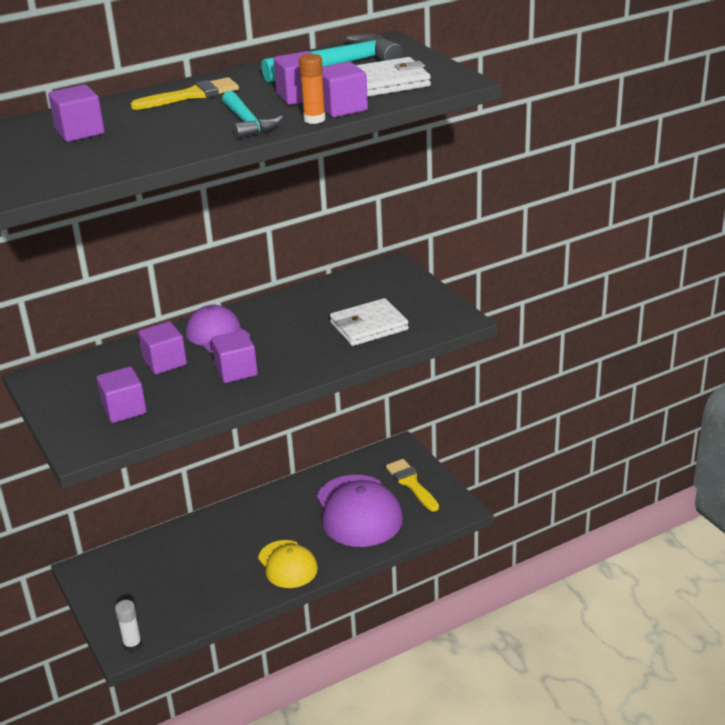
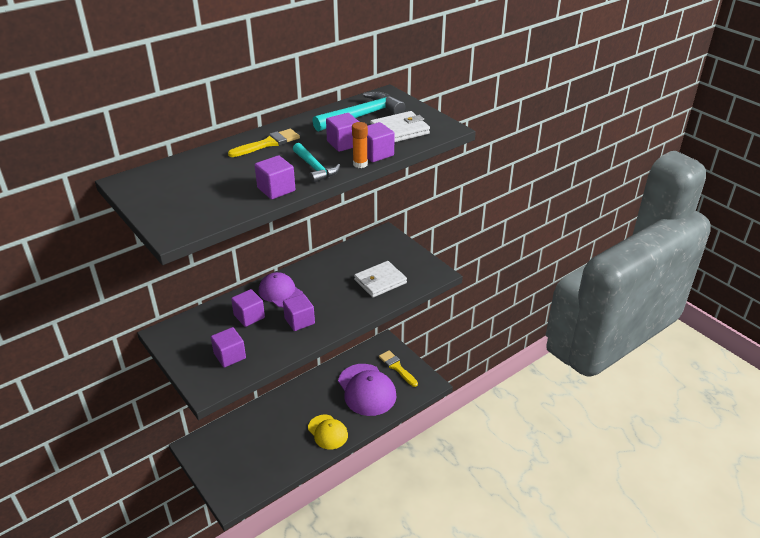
camera: 10 degrees left, 5 degrees up
purple cube [48,84,105,142] -> purple cube moved to [255,155,295,199]
white glue stick [115,600,142,652] -> none

